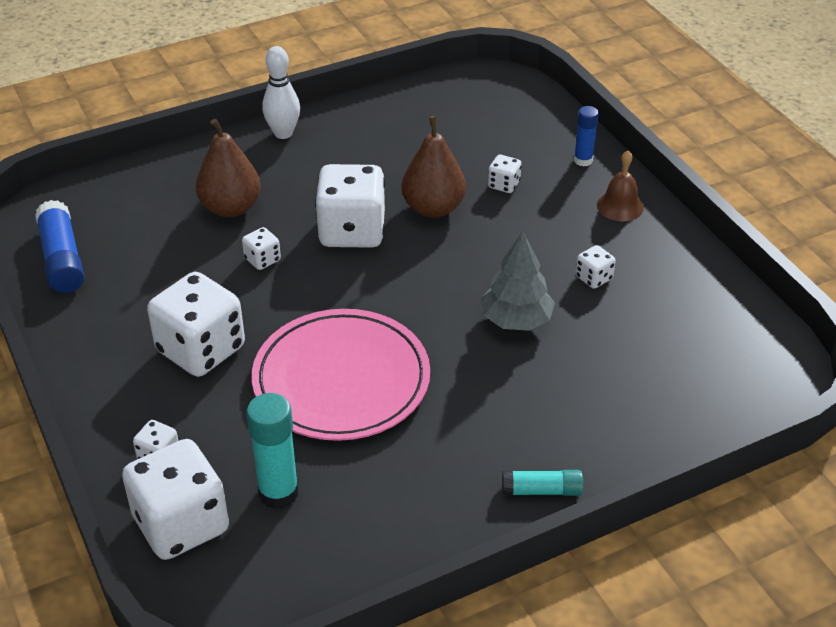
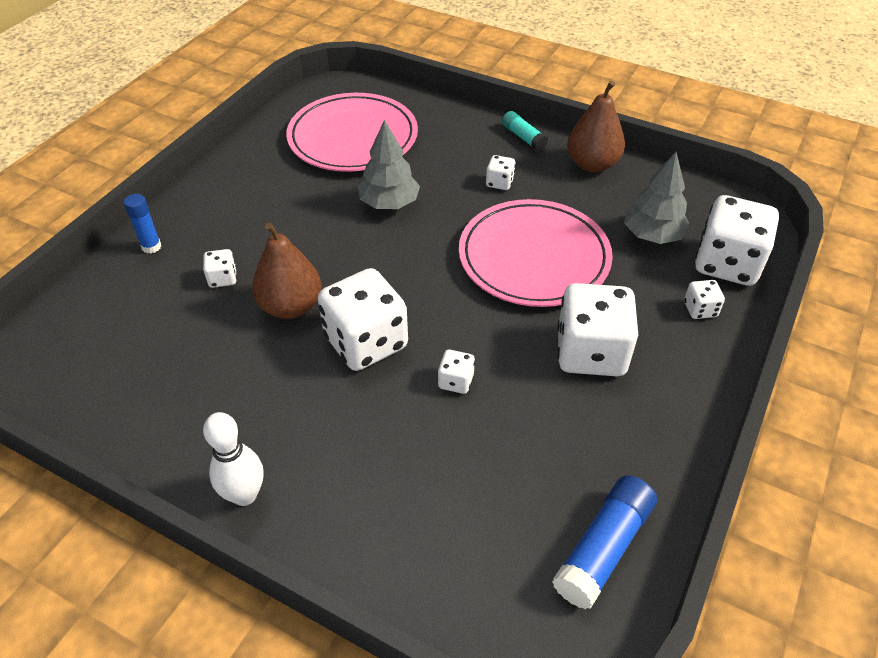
camera: 125 degrees left, 5 degrees up
brown pear [195,119,261,218] -> brown pear moved to [567,80,625,172]
turquoise glue stick [246,393,299,509] -> grey tree [624,152,690,244]
white dice [575,245,616,289] -> white dice moved to [486,155,516,190]
brown bell [597,151,644,221] -> none
none -> pink plate [286,93,418,172]

